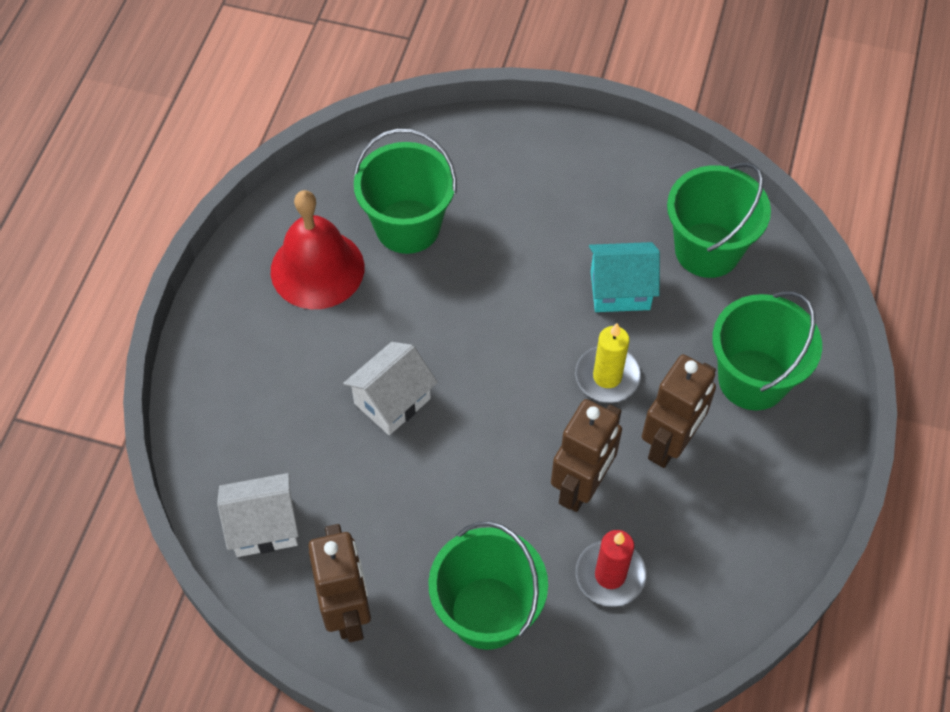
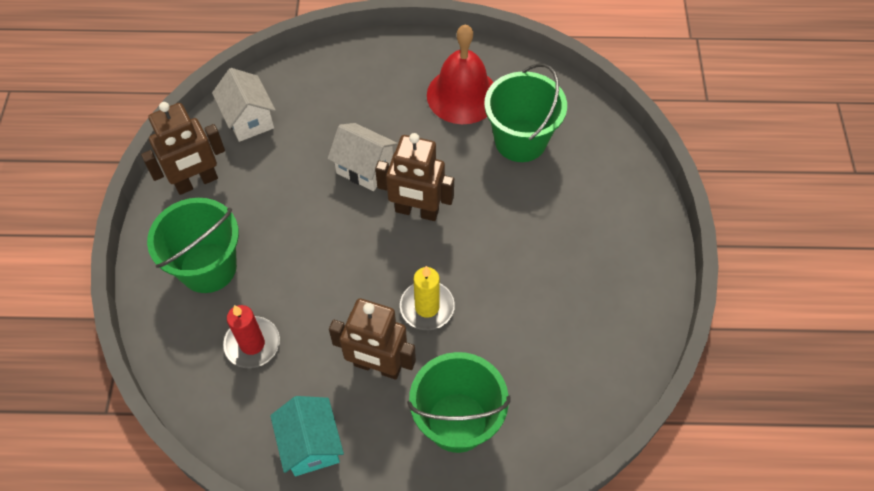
camera: 75 degrees right, 0 degrees up
brown robot [551,399,622,512] -> brown robot moved to [375,133,454,221]
turquoise house [589,242,660,312] -> turquoise house moved to [270,396,344,476]
green bucket [667,163,771,278] -> none

